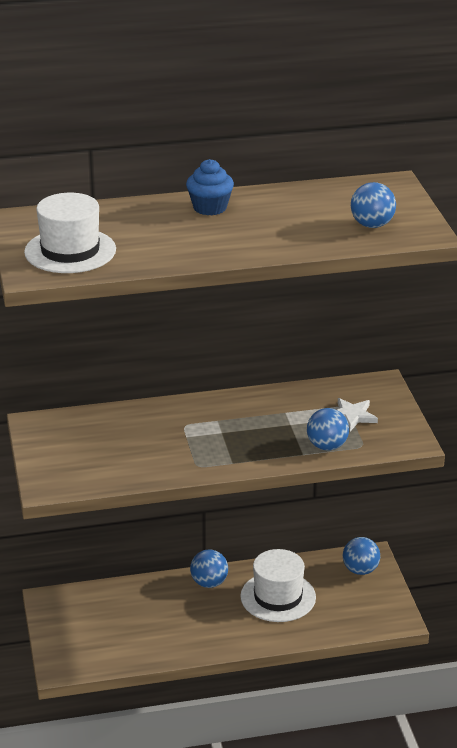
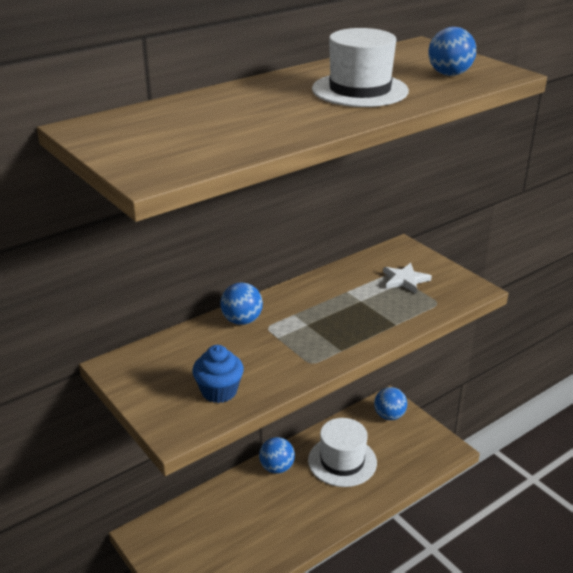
camera: 25 degrees left, 0 degrees up
white hat [24,193,116,273] -> white hat moved to [312,28,409,107]
blue cupcake [186,159,234,215] -> blue cupcake moved to [192,345,244,403]
blue ball [307,408,349,451] -> blue ball moved to [220,283,263,325]

